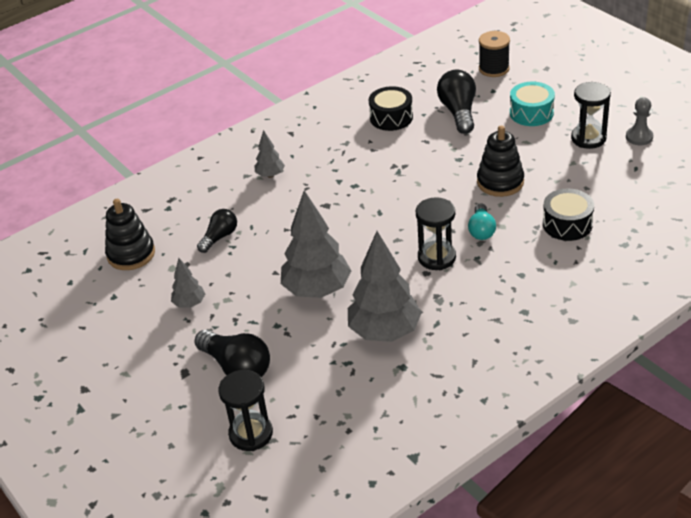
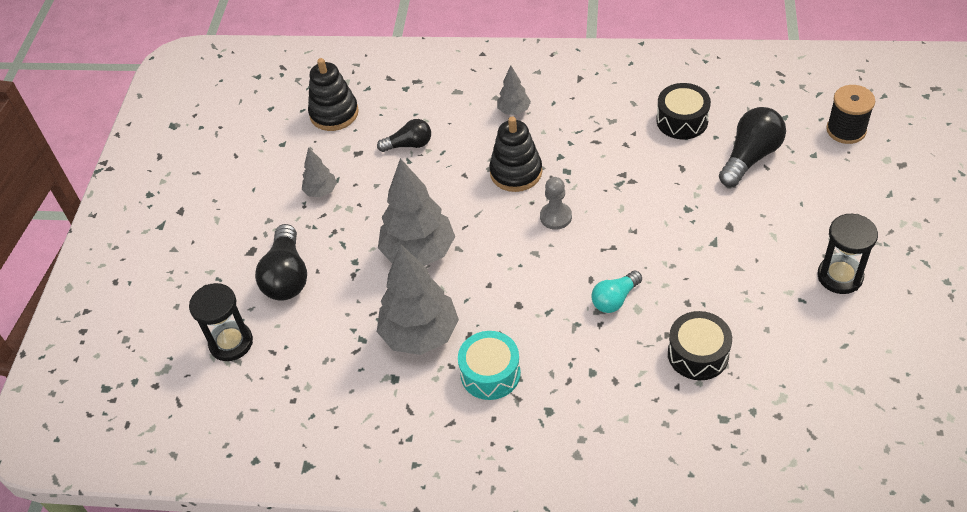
camera: 45 degrees right, 10 degrees up
black hourglass [416,197,456,270] -> none
black stacking toy [477,125,524,197] -> black stacking toy moved to [489,116,542,192]
turquoise drum [510,82,555,126] -> turquoise drum moved to [458,331,521,400]
grey pawn [626,97,653,145] -> grey pawn moved to [540,177,572,230]

